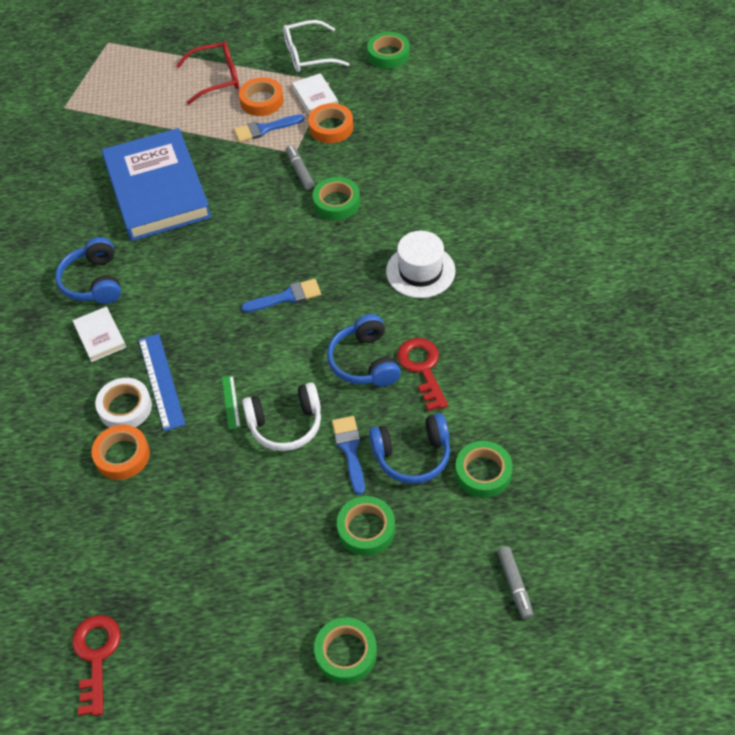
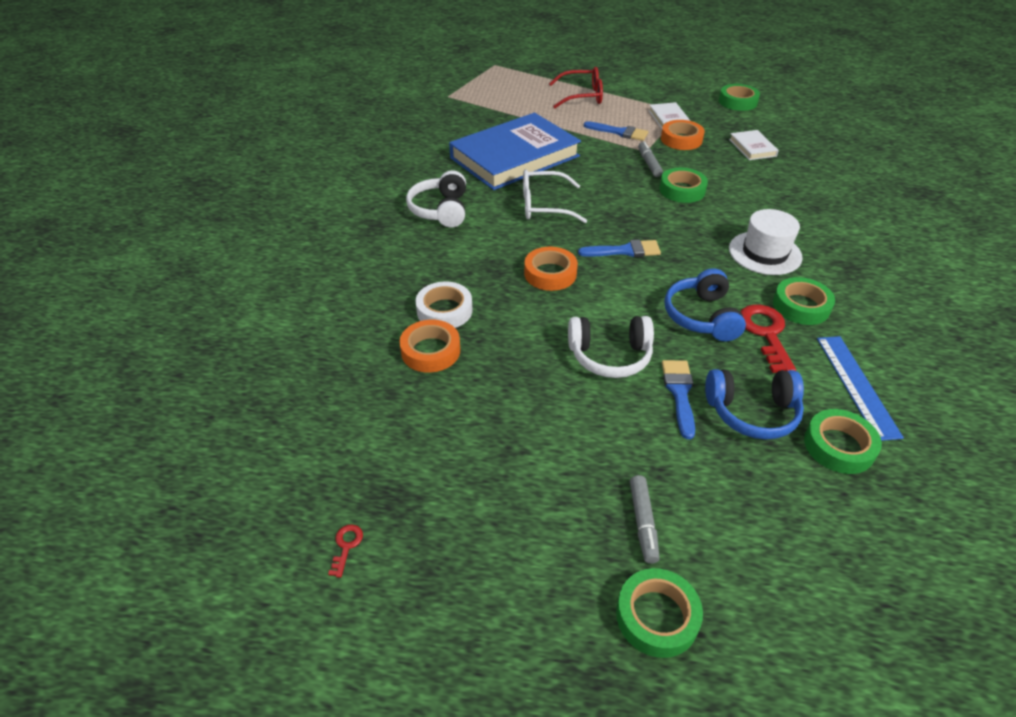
camera: 10 degrees right, 10 degrees down
blue headphones [55,237,121,304] -> white headphones [406,170,466,228]
white book [72,307,126,362] -> white book moved to [729,130,779,160]
red key [72,615,121,716] -> red key [328,524,363,578], size x0.46
blue book [102,128,211,241] -> blue book turned 60 degrees clockwise [449,113,581,190]
blue ruler [139,334,186,431] -> blue ruler moved to [817,336,904,441]
green ruler [222,375,241,430] -> none
blue brush [234,114,304,142] -> blue brush turned 150 degrees counterclockwise [584,121,648,141]
orange tape [239,77,284,116] -> orange tape moved to [524,247,578,291]
white glasses [283,20,349,72] -> white glasses moved to [523,169,587,223]
green tape [337,496,395,556] -> green tape moved to [773,277,835,325]
grey marker [497,546,533,619] -> grey marker moved to [630,475,660,564]

